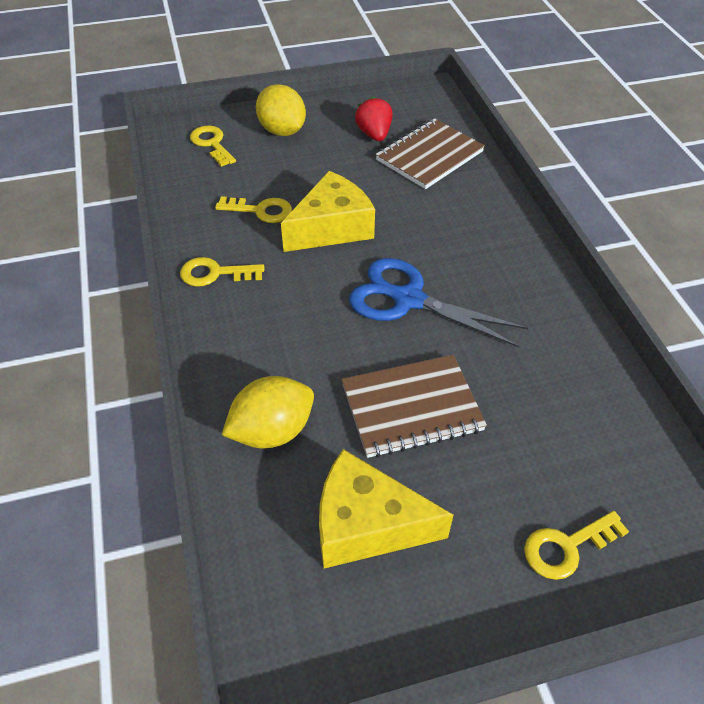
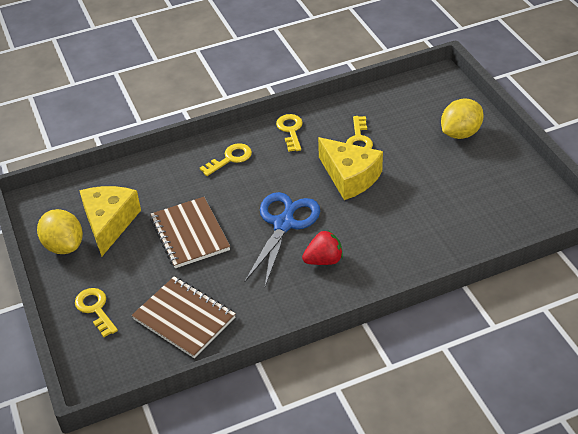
camera: 85 degrees right, 5 degrees down
yellow key [190,125,236,167] -> yellow key moved to [200,143,252,176]
yellow lemon [222,376,314,448] -> yellow lemon moved to [37,209,83,254]
red strawberry [355,96,393,141] -> red strawberry moved to [302,230,343,265]
brown notebook [375,118,485,189] -> brown notebook moved to [131,276,236,358]

